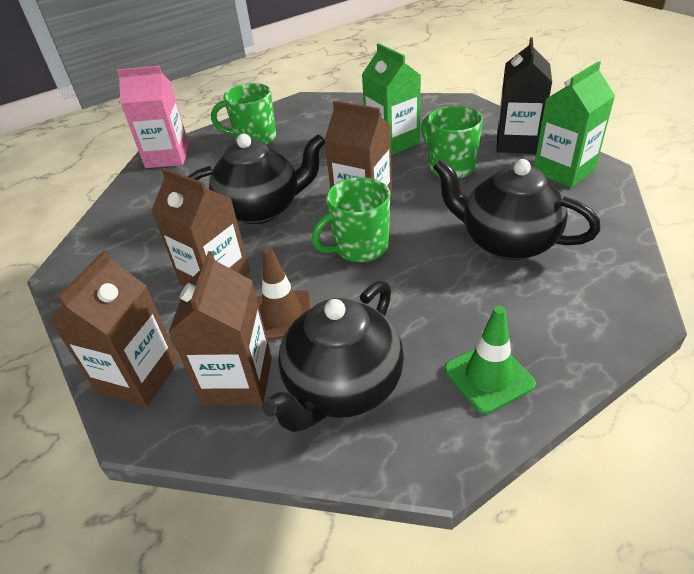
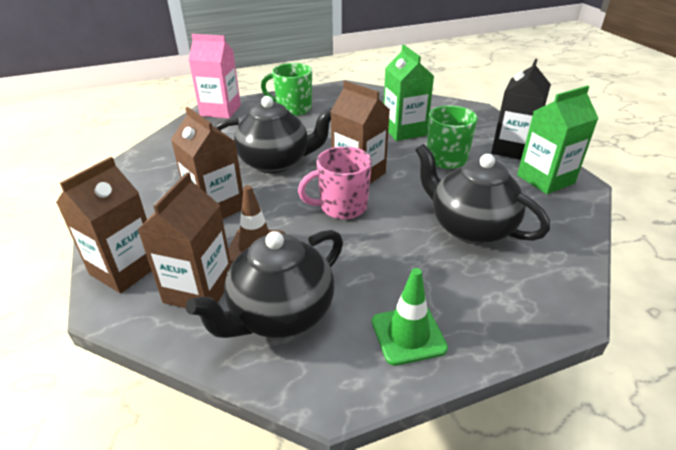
camera: 10 degrees right, 5 degrees down
green mug [312,177,390,262] -> pink mug [298,146,372,219]

